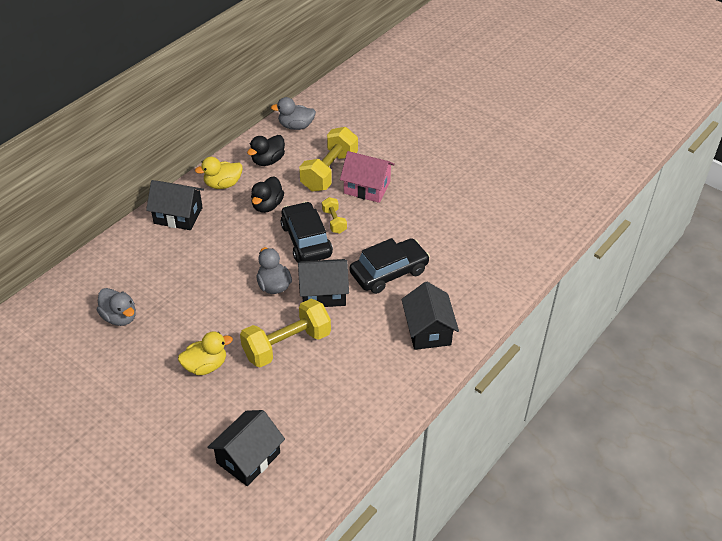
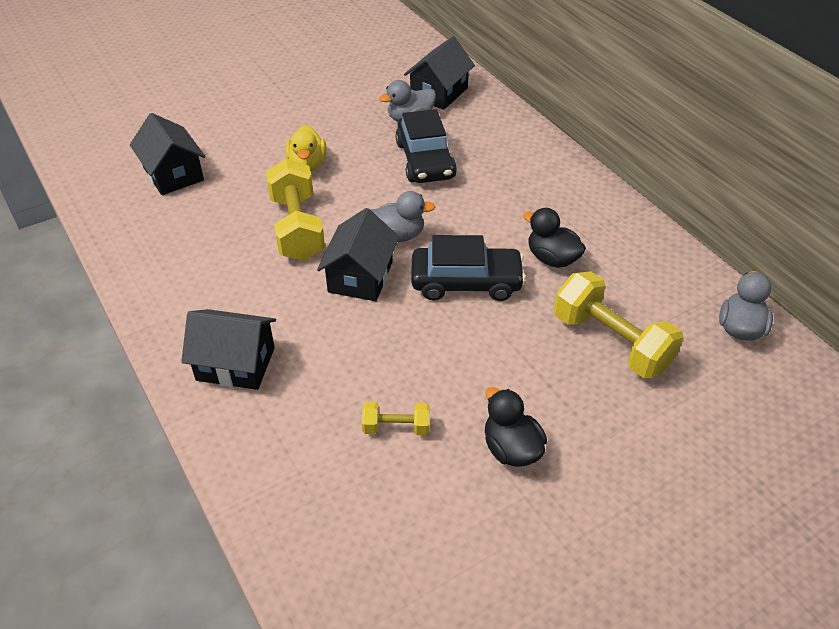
camera: 110 degrees right, 0 degrees up
black house [146,180,204,230] -> black house moved to [404,36,475,110]
yellow duck [195,157,243,189] -> none
black duck [247,135,285,166] -> black duck moved to [485,387,547,467]
yellow dumbbell [322,197,347,234] -> yellow dumbbell moved to [362,402,430,435]
pink house [340,151,395,203] -> none
black car [350,238,430,294] -> black car moved to [395,109,457,183]

